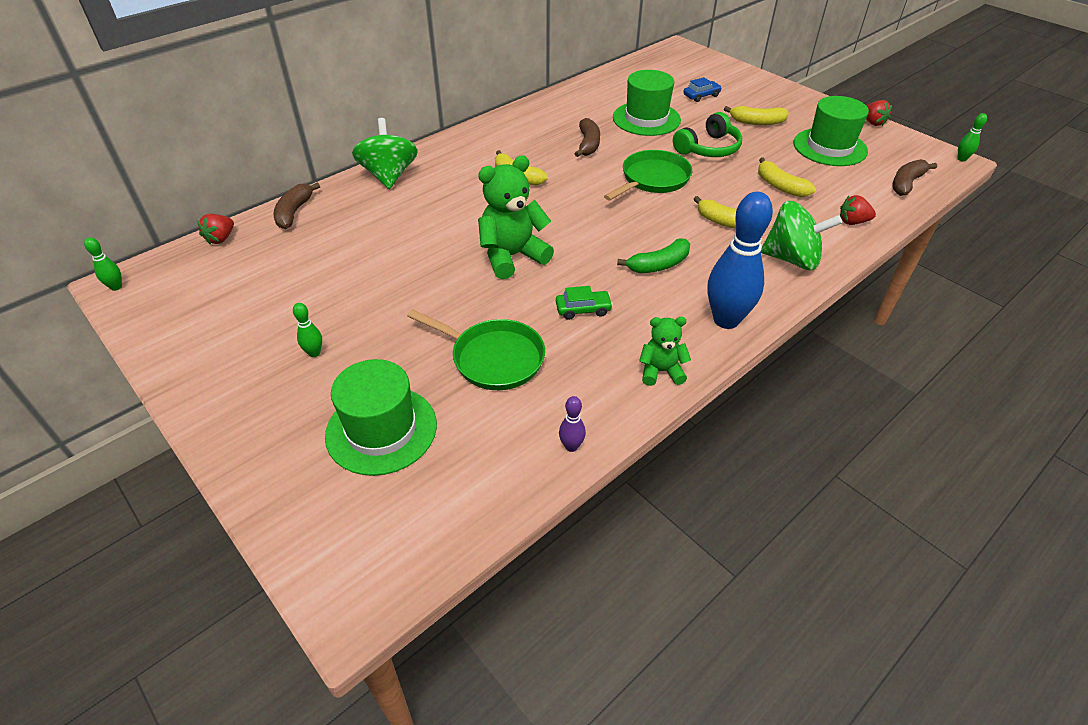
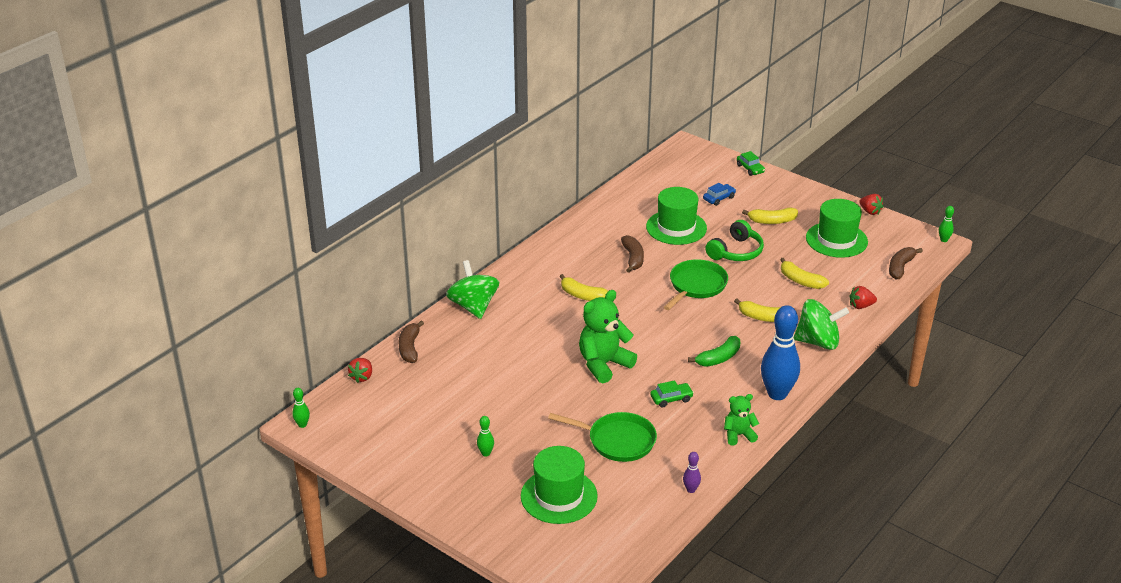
camera: 10 degrees left, 10 degrees down
none -> green car [737,151,765,176]

